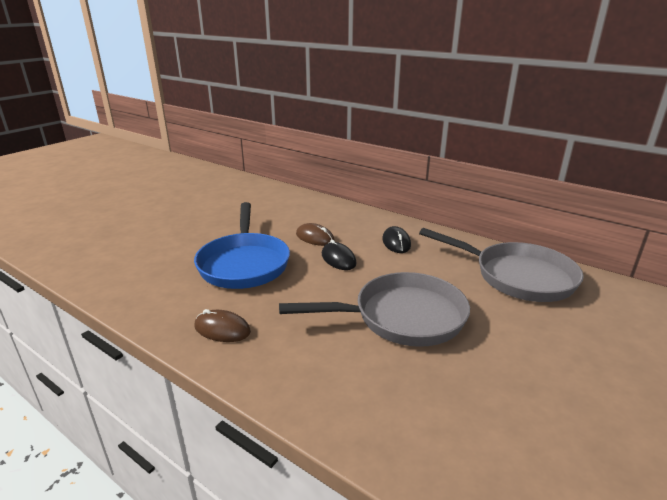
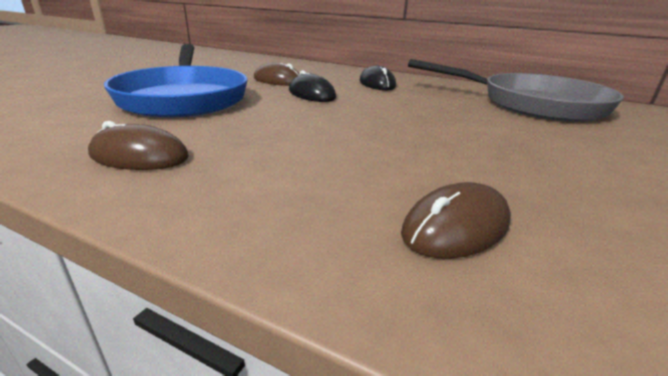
camera: 10 degrees left, 0 degrees up
grey pan [279,272,470,347] -> none
none -> brown mouse [401,182,511,259]

